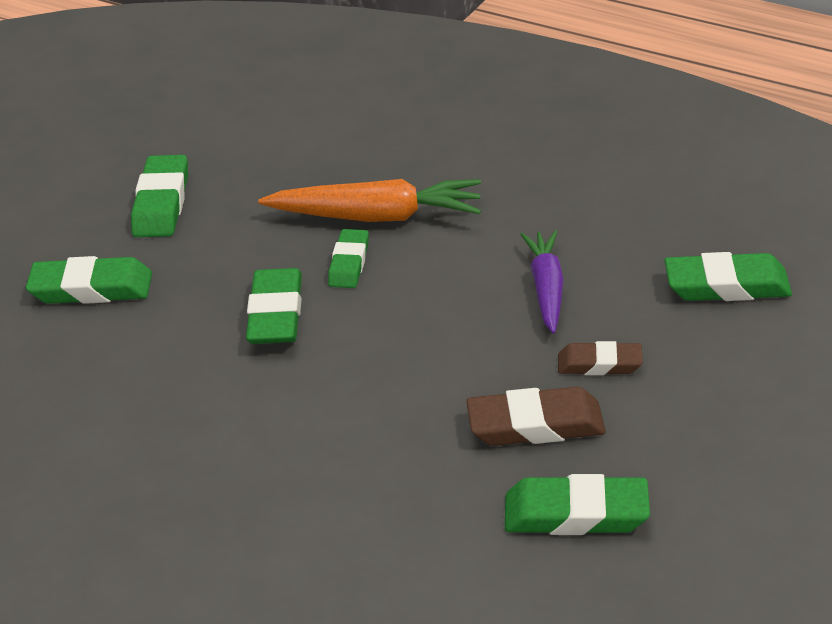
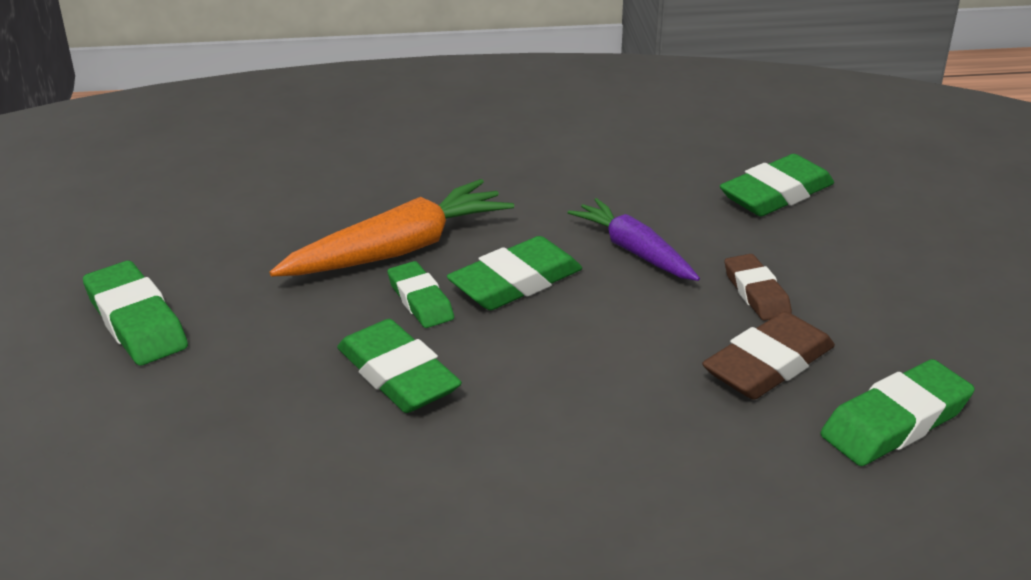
camera: 40 degrees left, 5 degrees down
green eraser [26,256,152,304] -> green eraser moved to [447,236,582,310]
brown eraser [558,341,643,375] -> brown eraser turned 75 degrees counterclockwise [725,254,792,321]

